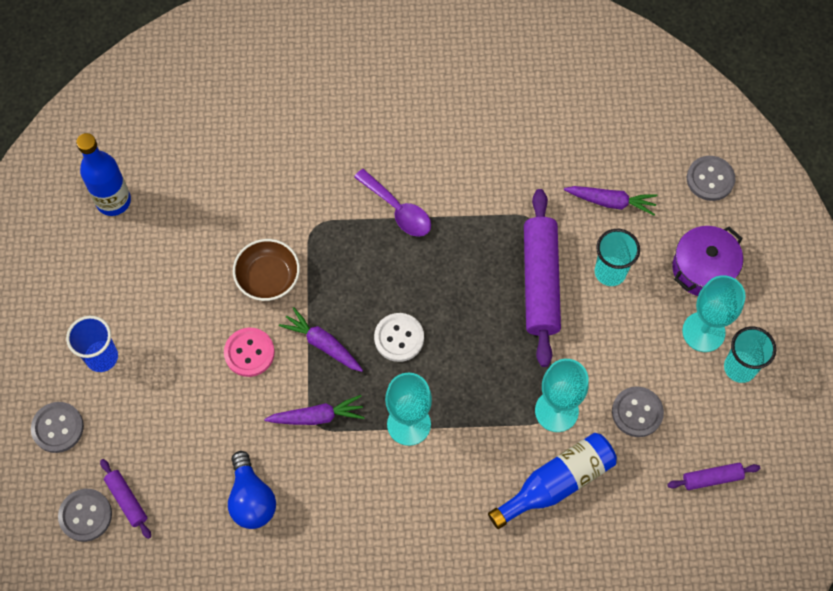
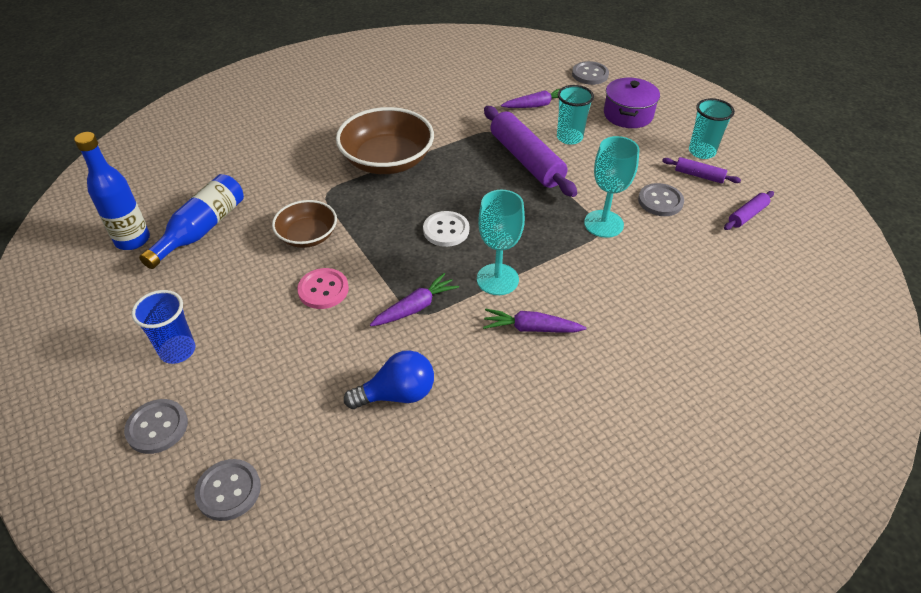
camera: 30 degrees left, 20 degrees down
purple rolling pin [100,459,151,539] -> purple rolling pin moved to [662,157,741,184]
blue light bulb [228,451,276,529] -> blue light bulb turned 60 degrees counterclockwise [344,350,434,409]
purple carrot [279,307,363,372] -> purple carrot moved to [483,309,587,332]
purple spoon [354,169,431,237] -> brown bowl [336,107,434,174]
blue bottle [488,433,617,529] -> blue bottle moved to [139,174,244,269]
turquoise goblet [682,275,746,352] -> none

